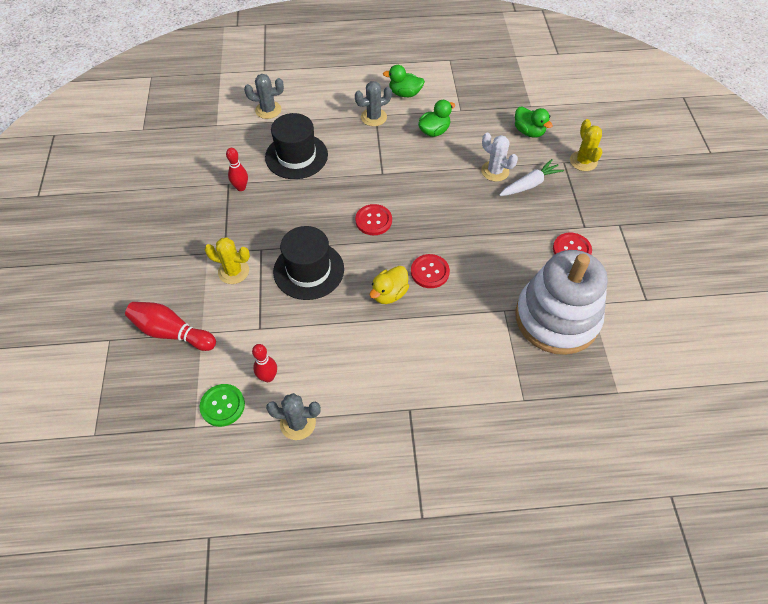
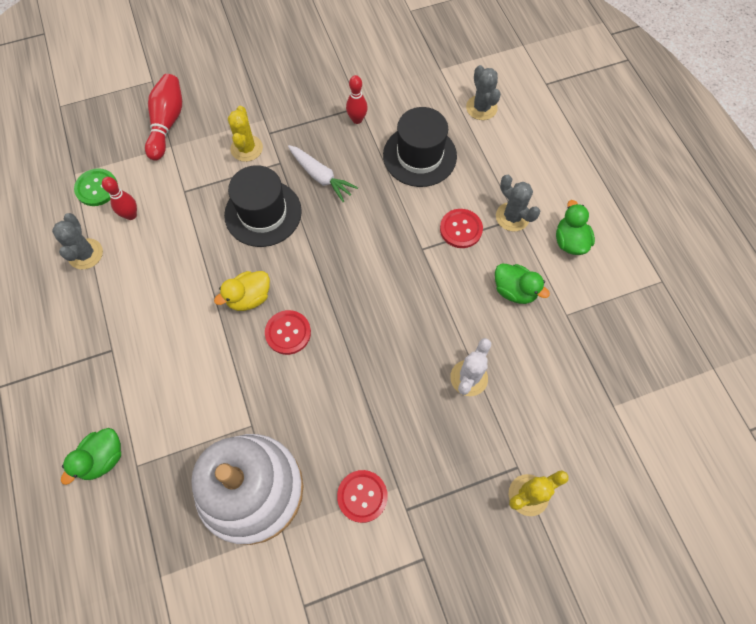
camera: 75 degrees right, 10 degrees up
red button [355,204,392,235] -> red button moved to [440,209,483,248]
yellow duck [370,266,409,304] -> yellow duck turned 60 degrees counterclockwise [214,271,270,311]
white carrot [499,159,564,196] -> white carrot moved to [288,145,358,202]
green duck [515,107,553,138] -> green duck moved to [61,428,121,485]

